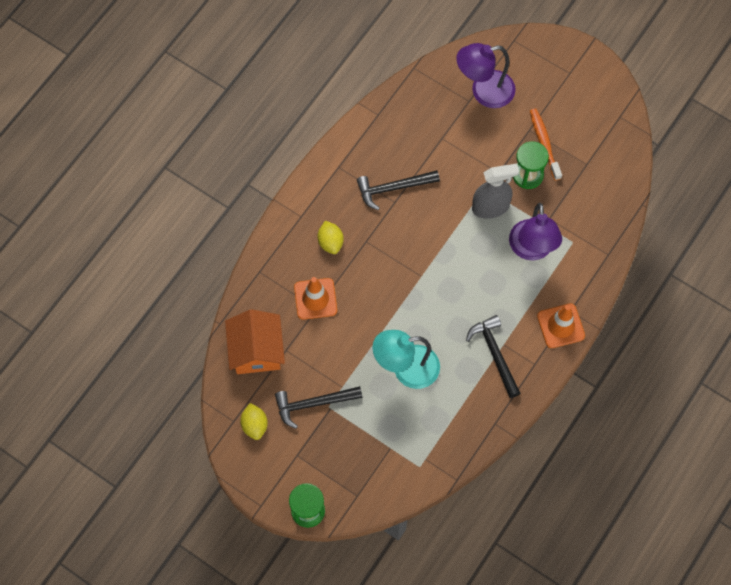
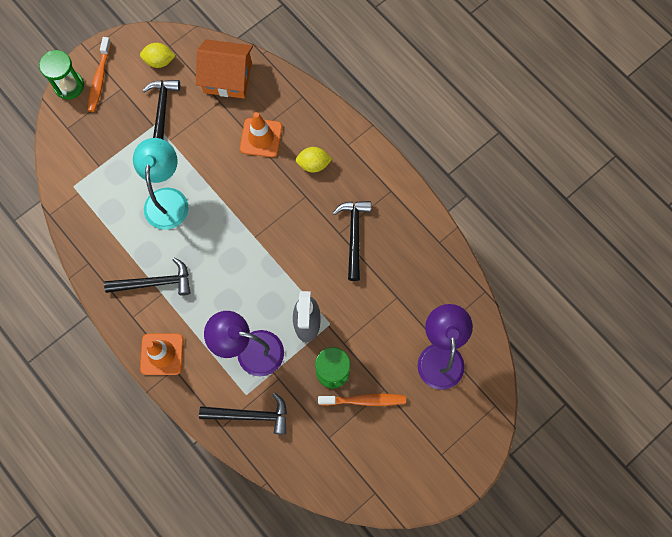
camera: 105 degrees right, 5 degrees up
none -> orange toothbrush [88,37,112,112]
none -> black hammer [199,393,287,435]

